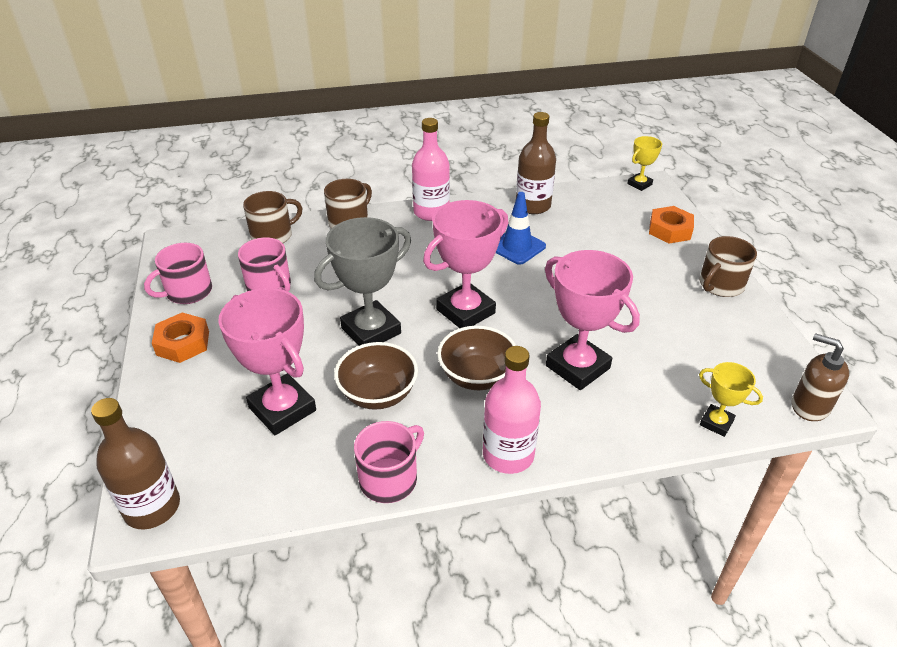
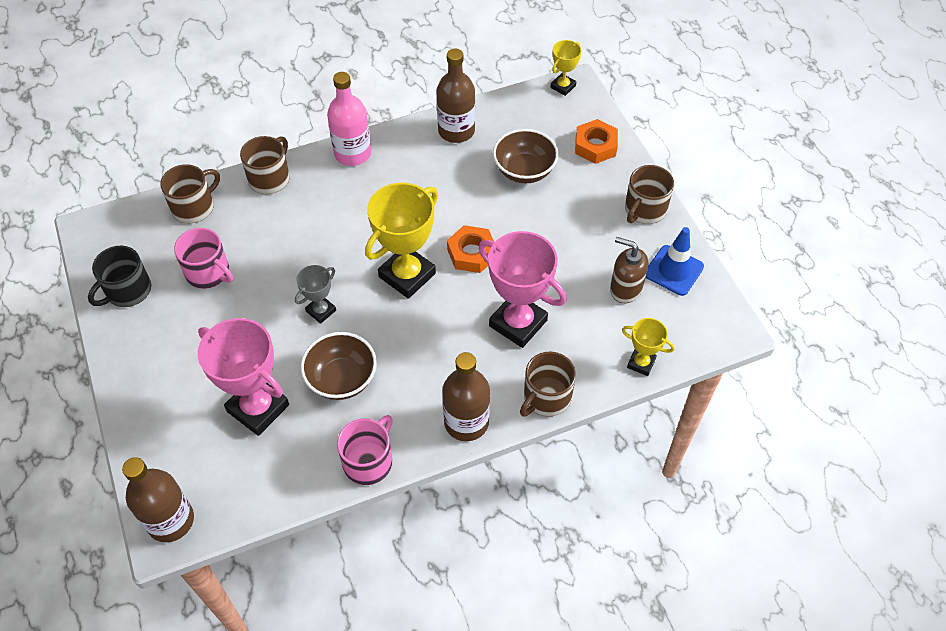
camera: 10 degrees left, 15 degrees up
pink mug [144,243,212,304] -> black mug [88,246,151,307]
orange nut [152,312,209,363] -> orange nut moved to [447,225,494,273]
grey trophy [314,217,411,346] -> grey trophy [295,265,336,324], size x0.52
pink trophy [423,200,508,328] -> yellow trophy [365,183,438,299]
brown bowl [437,326,516,390] -> brown bowl moved to [493,129,559,184]
pink bottle [483,346,541,474] -> brown bottle [442,352,490,441]
blue traffic cone [496,192,546,265] -> blue traffic cone moved to [646,227,704,296]
brown soap dispenser [792,333,849,421] -> brown soap dispenser moved to [610,237,648,303]
none -> brown mug [520,352,576,417]

